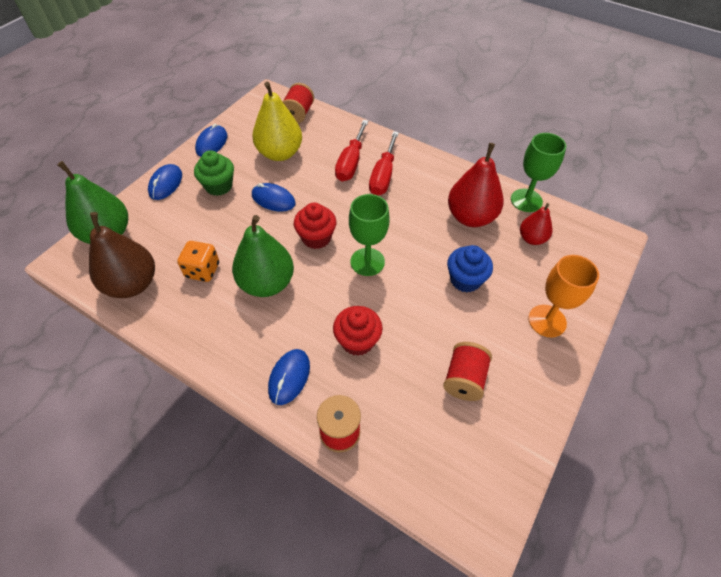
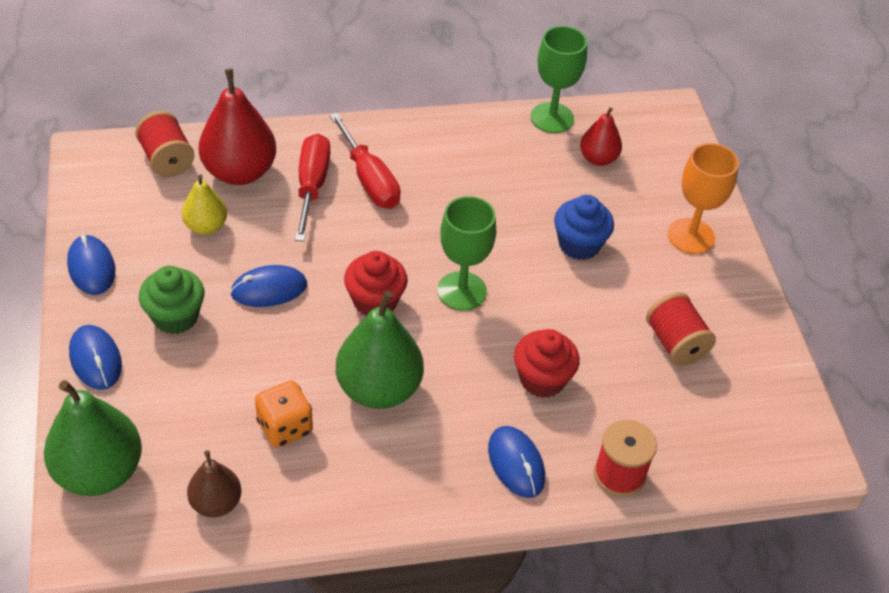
camera: 45 degrees left, 5 degrees down
brown pear [89,212,155,298] -> brown pear [187,450,241,517], size x0.57
yellow pear [252,82,302,161] -> yellow pear [182,174,227,235], size x0.57
red screwdriver [335,120,368,182] -> red screwdriver turned 150 degrees counterclockwise [295,134,330,242]
red pear [448,143,504,227] -> red pear moved to [199,69,276,185]

